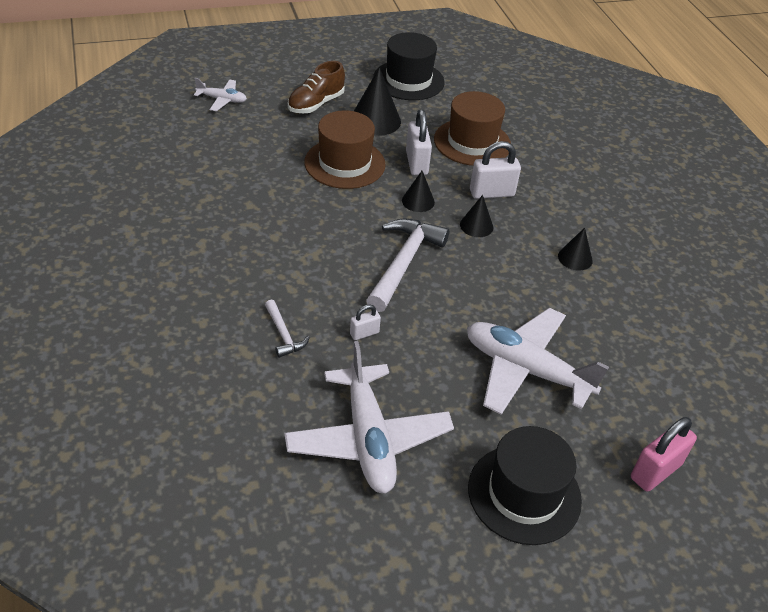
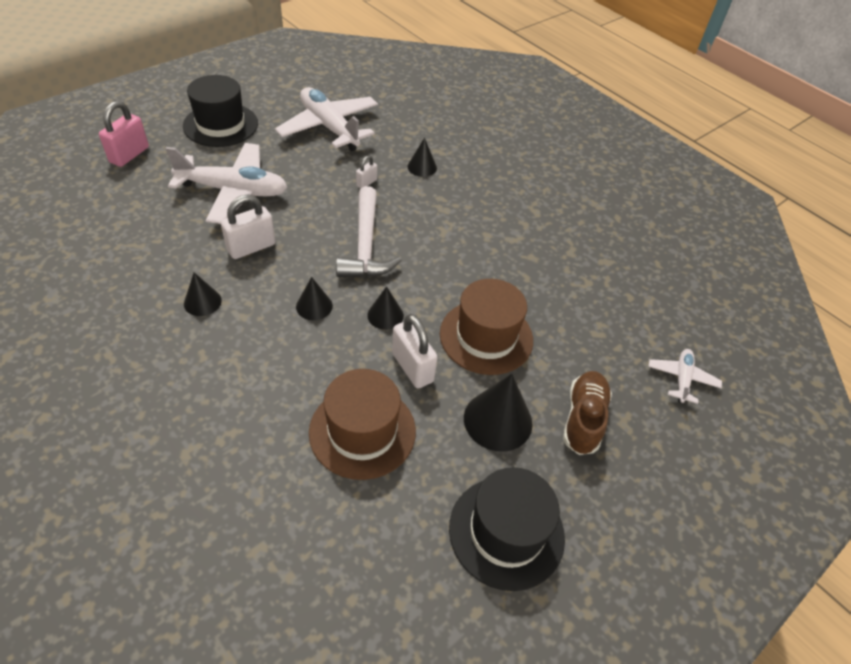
camera: 155 degrees right, 5 degrees up
white plane [194,78,247,111] -> white plane turned 120 degrees clockwise [648,349,722,404]
white hammer [265,300,310,358] -> black cone [407,138,437,177]
white padlock [470,141,521,199] -> white padlock moved to [221,195,276,259]

